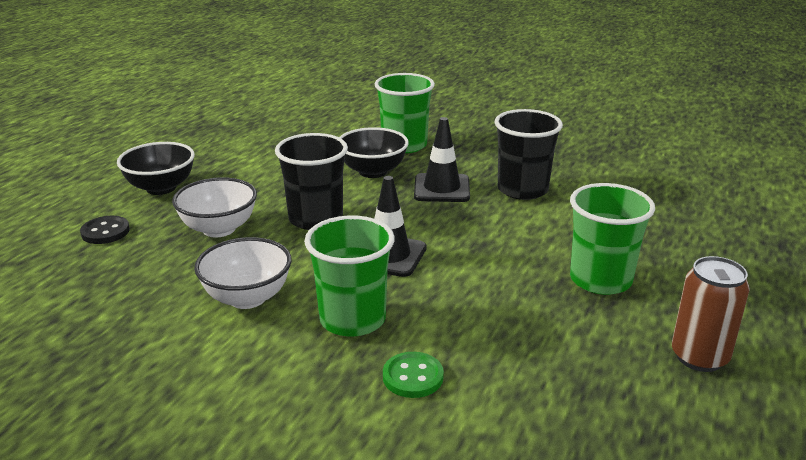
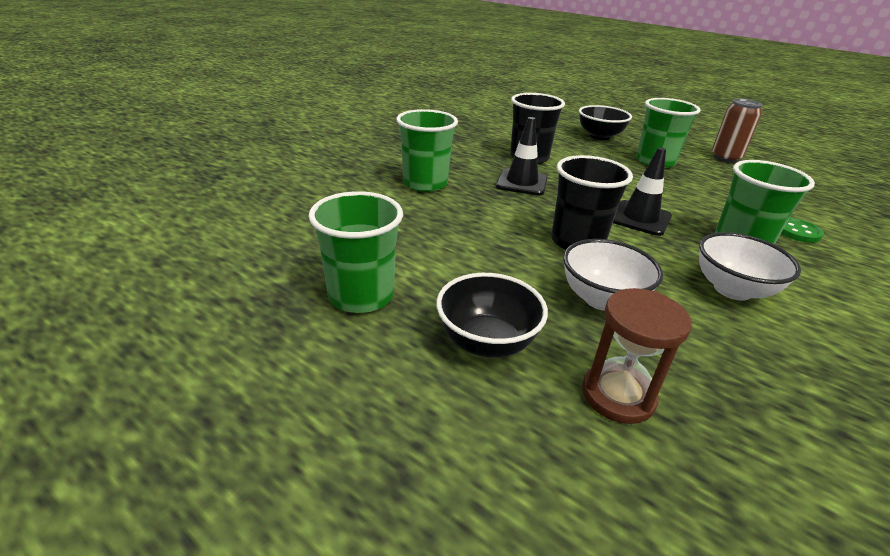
camera: 80 degrees left, 5 degrees up
black button [80,216,130,244] -> brown hourglass [582,288,692,424]
black bowl [339,127,409,178] -> black bowl moved to [579,105,632,140]
none -> green cup [308,191,403,313]

